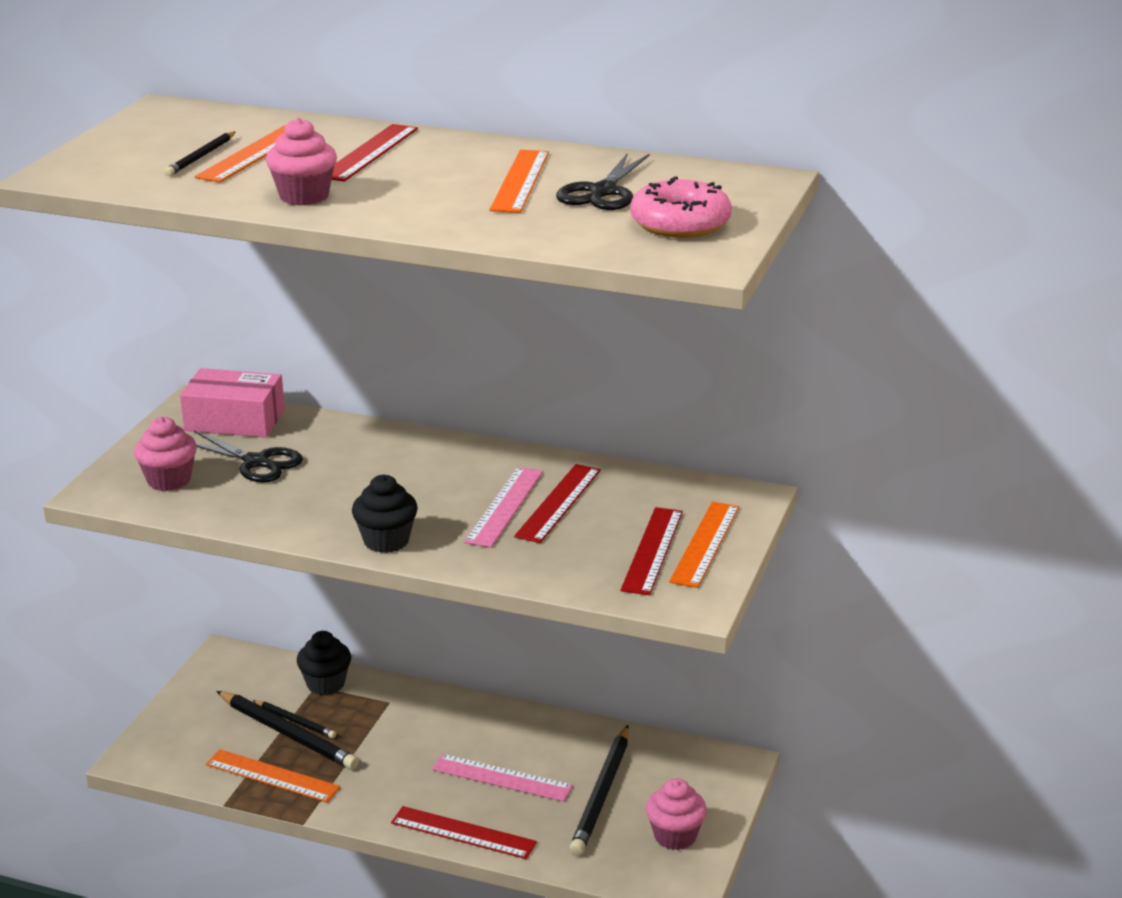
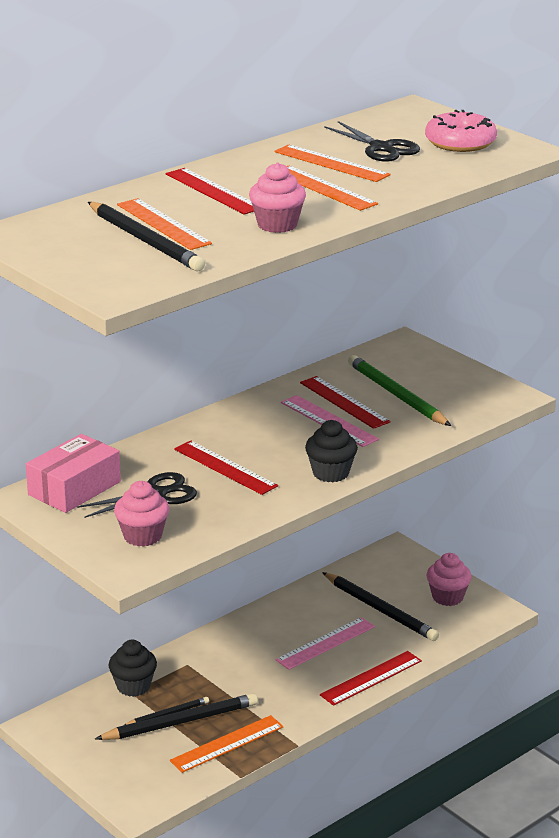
camera: 60 degrees left, 0 degrees up
black pencil [164,132,235,176] -> black pencil [88,202,205,271], size x1.82
red ruler [620,507,683,595] -> red ruler moved to [174,440,278,495]
orange ruler [669,502,739,588] -> orange ruler moved to [286,165,378,211]
none -> green pencil [348,355,451,426]

